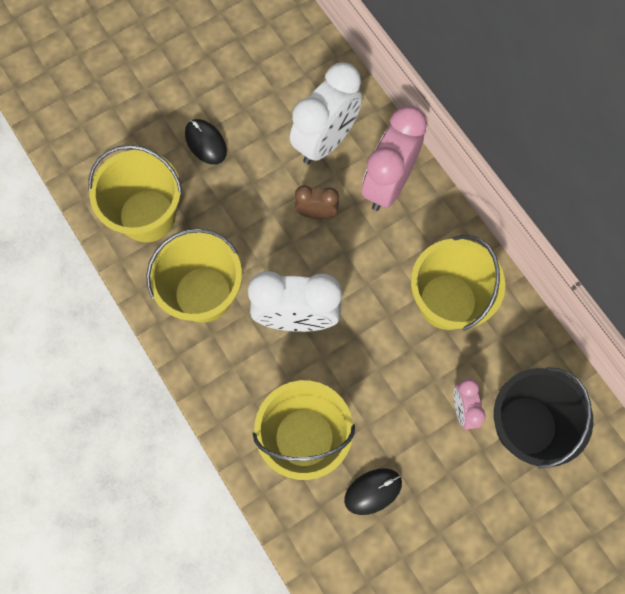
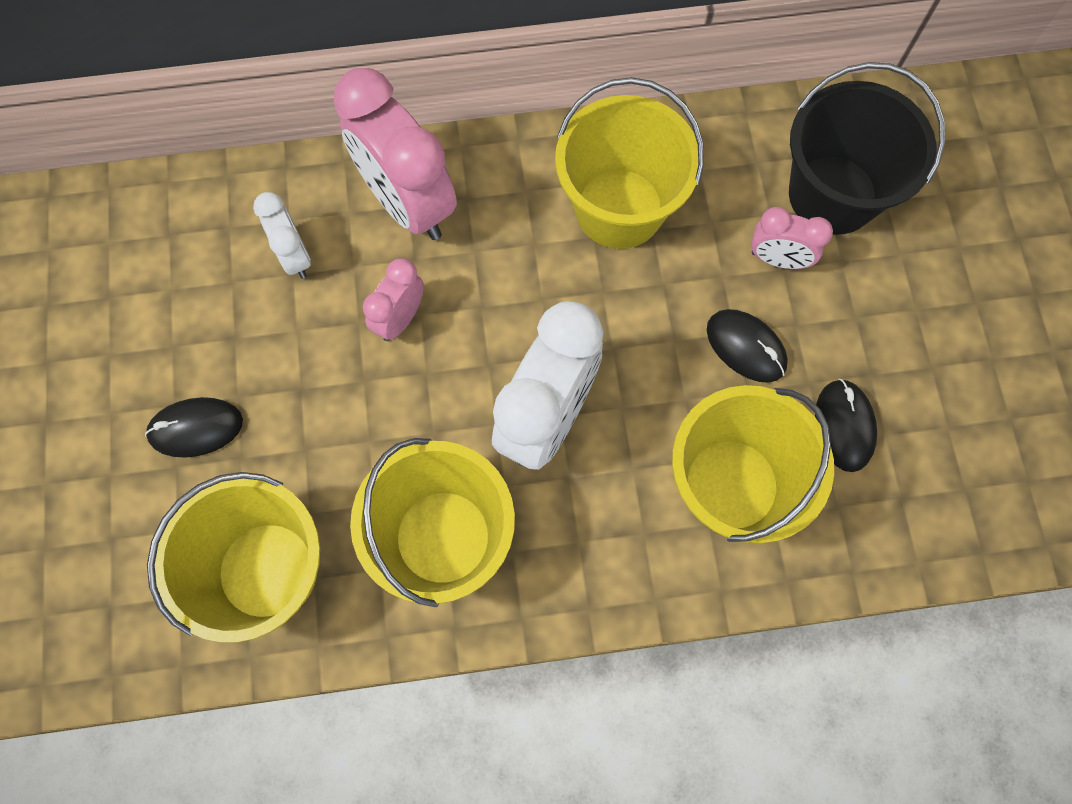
camera: 65 degrees left, 0 degrees up
white clock [290,62,362,164] -> white clock [253,192,311,279], size x0.52
brown clock [295,185,339,219] -> pink clock [363,258,424,341]
none -> black mouse [707,309,788,383]

